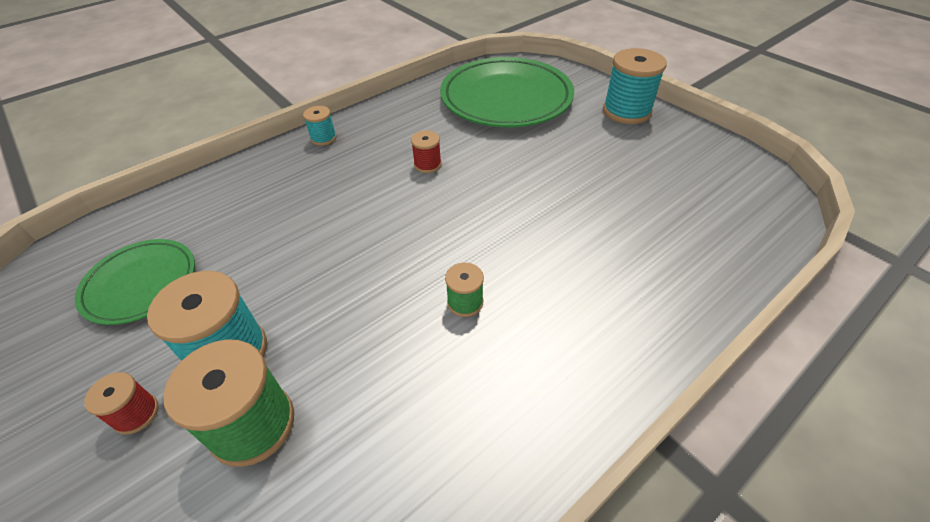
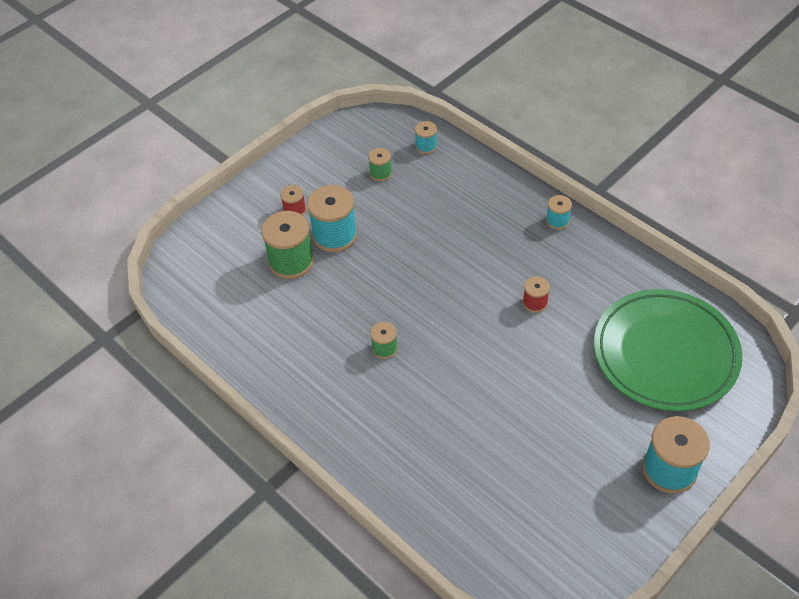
camera: 85 degrees right, 5 degrees up
green plate [75,239,195,325] -> green spool [368,148,392,181]
none -> turquoise spool [415,121,437,154]

